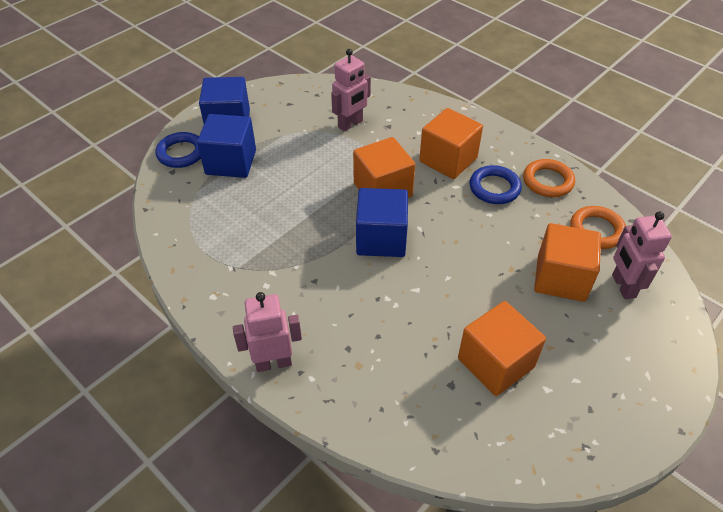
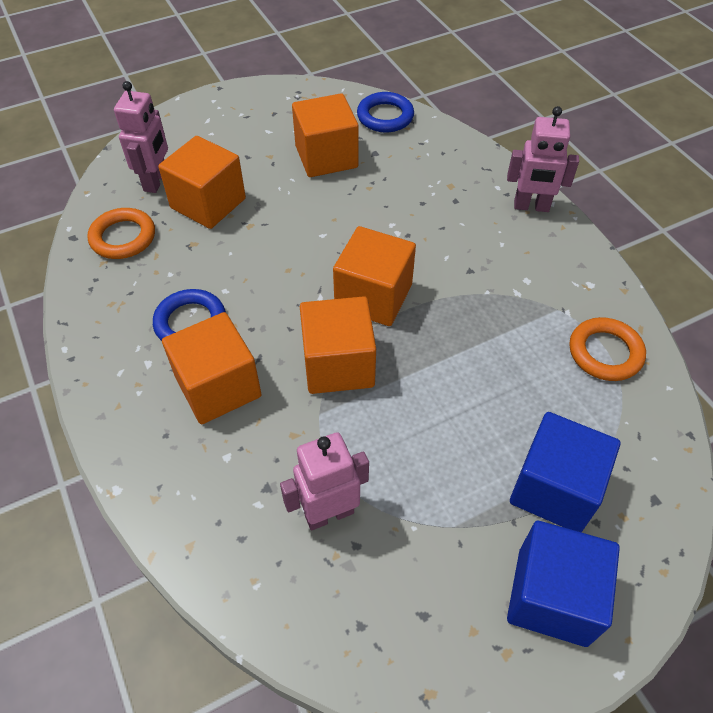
camera: 160 degrees left, 5 degrees up
blue ring [156,132,201,168] -> blue ring moved to [357,92,414,133]
blue cube [356,188,408,257] -> orange cube [333,226,416,326]
orange ring [523,159,575,197] -> orange ring moved to [570,317,646,381]

